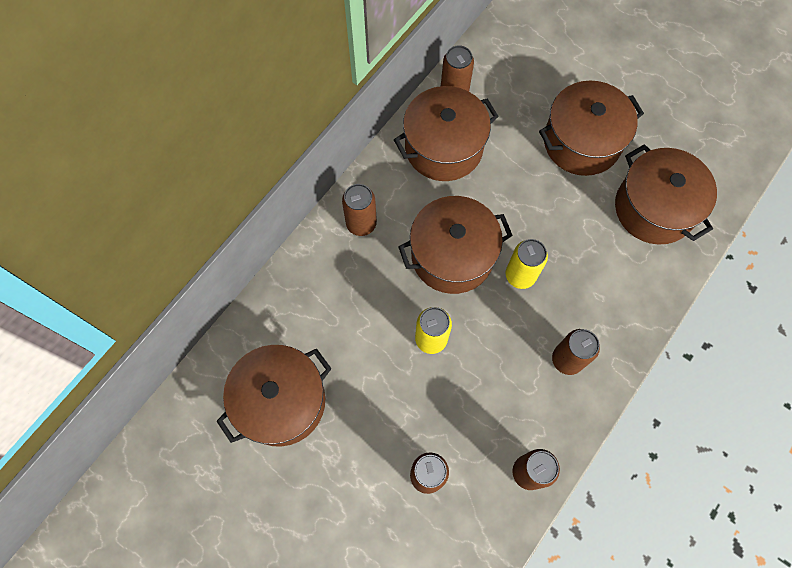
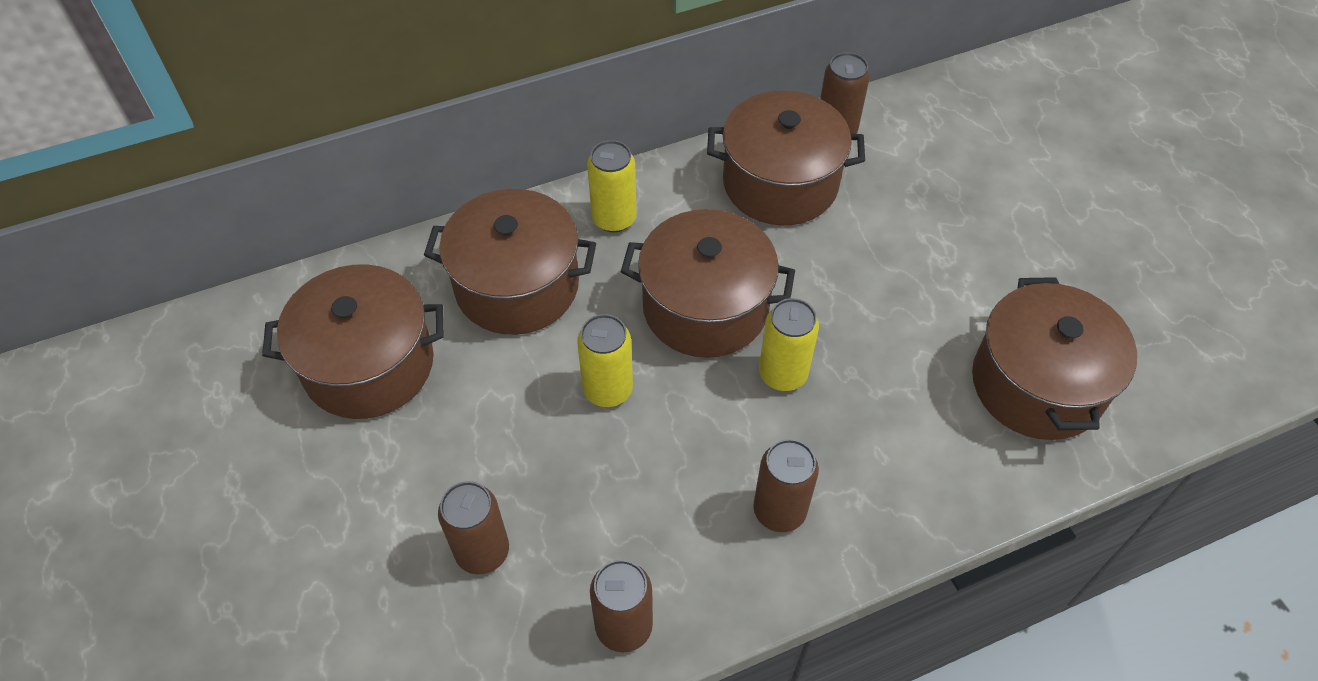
camera: 30 degrees right, 15 degrees down
brown can [342,184,377,236] -> yellow can [587,140,637,232]
brown pot [539,81,644,176] -> brown pot moved to [424,189,596,335]

